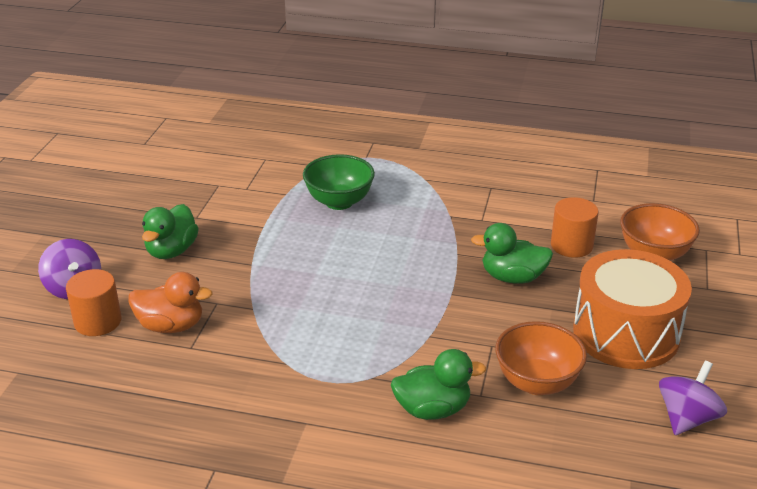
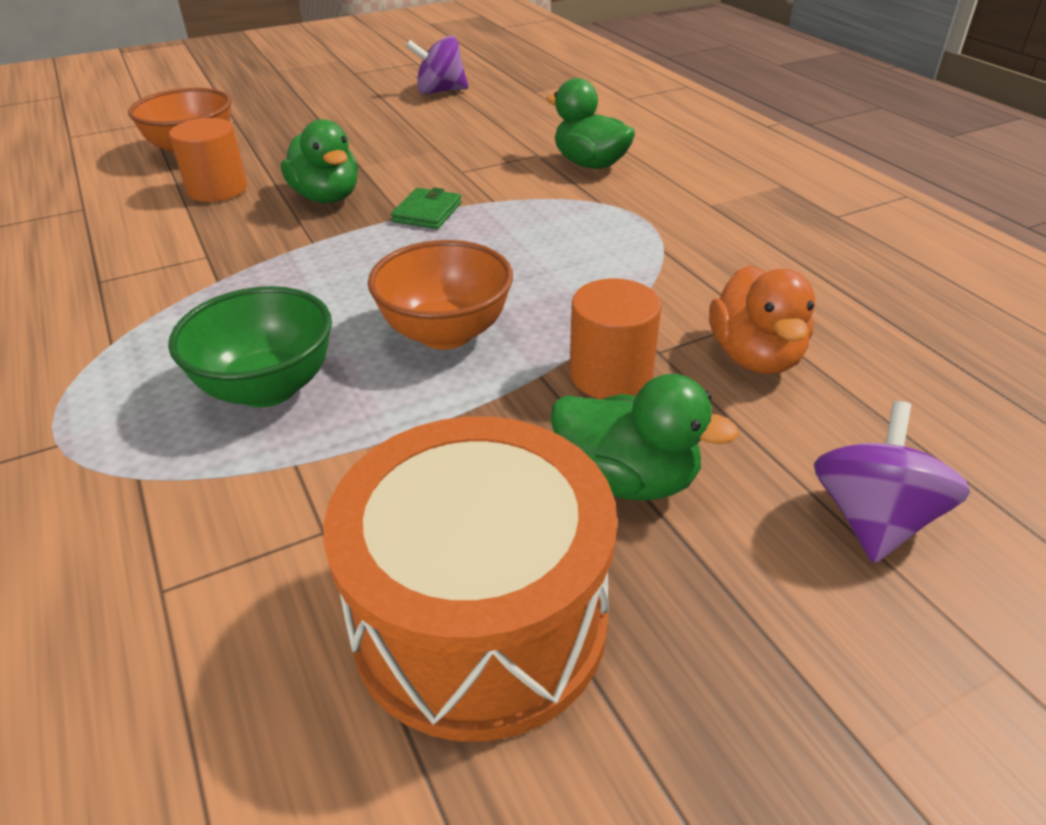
camera: 130 degrees left, 5 degrees up
orange cylinder [66,269,121,336] -> orange cylinder moved to [570,278,662,399]
orange duck [128,272,213,333] -> orange duck turned 150 degrees counterclockwise [709,265,815,374]
green duck [142,204,199,259] -> green duck turned 45 degrees clockwise [551,374,739,501]
orange bowl [495,321,587,395] -> orange bowl moved to [368,240,513,350]
orange drum [573,249,692,369] -> orange drum moved to [324,416,618,742]
none -> green wallet [391,187,462,229]

